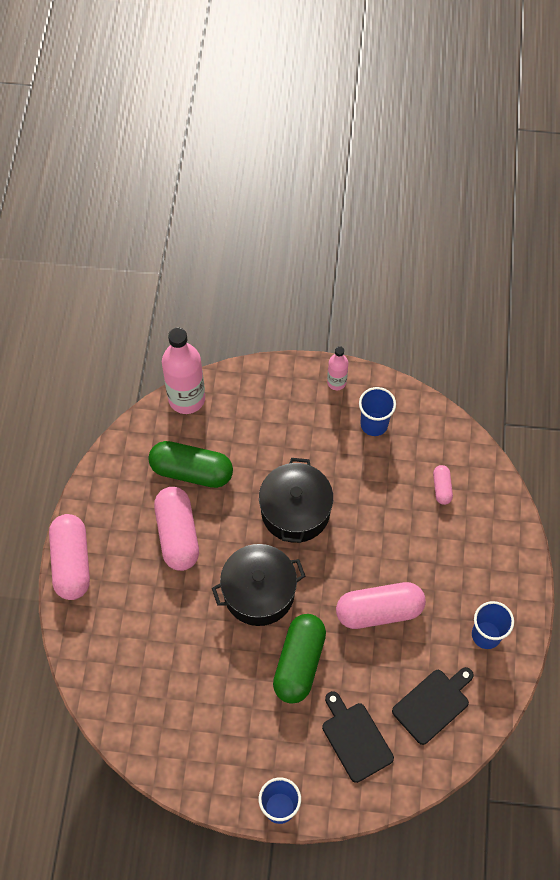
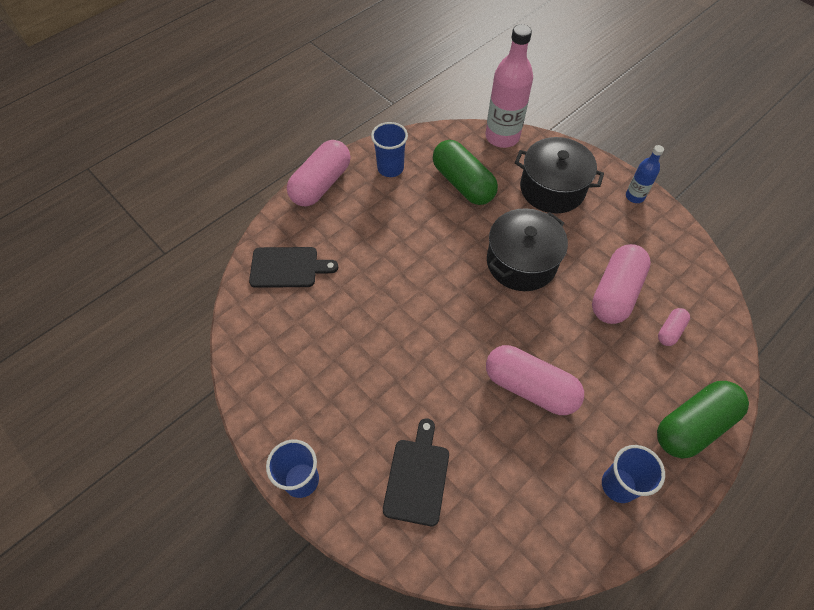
camera: 40 degrees right, 5 degrees down
pink capsule [154,487,199,571] -> pink capsule moved to [592,244,651,324]
black pot [212,544,305,626] -> black pot moved to [515,137,604,213]
green capsule [273,614,326,704] -> green capsule moved to [657,381,749,459]
pink bottle [327,346,348,390] -> blue bottle [626,145,664,203]
blue cup [359,387,396,436] -> blue cup moved to [371,122,408,177]
black cutting board [392,667,474,745] -> black cutting board moved to [249,247,338,288]

